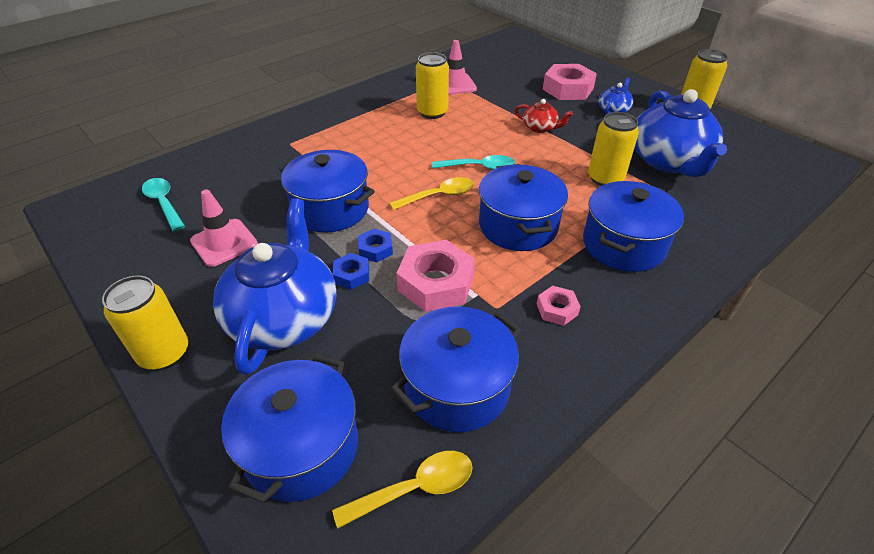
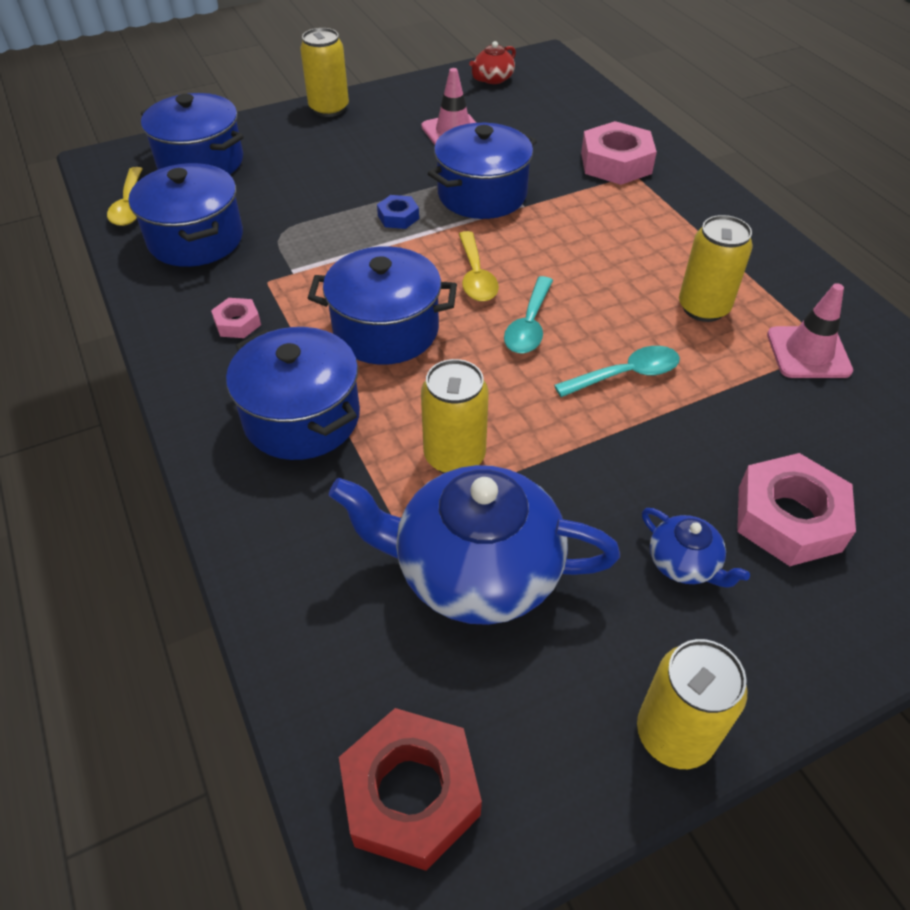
camera: 105 degrees right, 5 degrees up
turquoise spoon [142,178,185,232] -> turquoise spoon moved to [554,346,680,397]
blue teapot [213,198,336,375] -> none
blue nut [333,253,369,290] -> none
pink nut [396,240,475,312] -> pink nut moved to [581,121,657,185]
red teapot [515,99,573,133] -> red teapot moved to [469,41,516,84]
none -> red nut [339,708,482,871]

